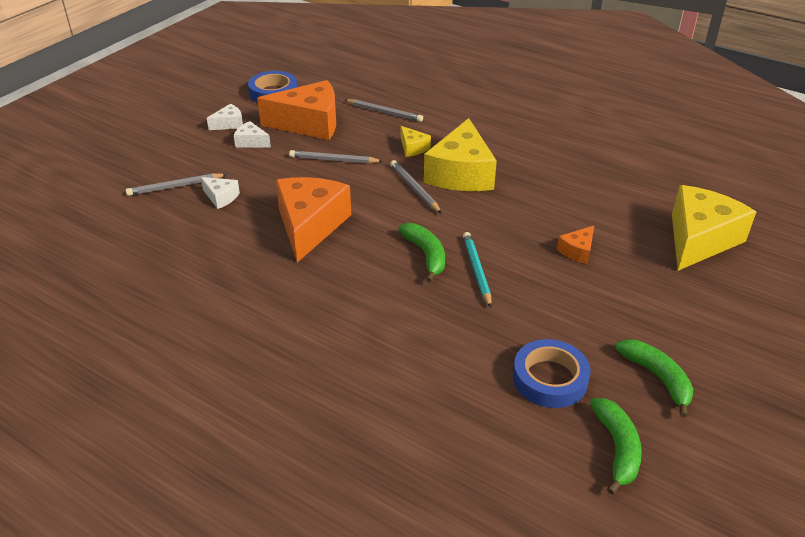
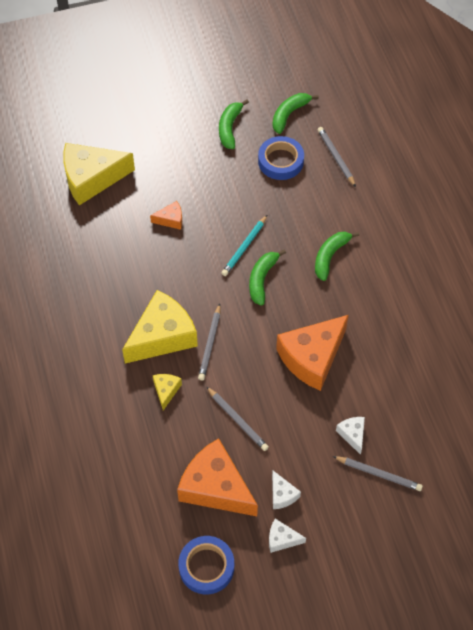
camera: 140 degrees left, 20 degrees up
grey pencil [345,99,423,122] -> grey pencil moved to [317,127,356,187]
none -> green banana [315,232,359,281]

